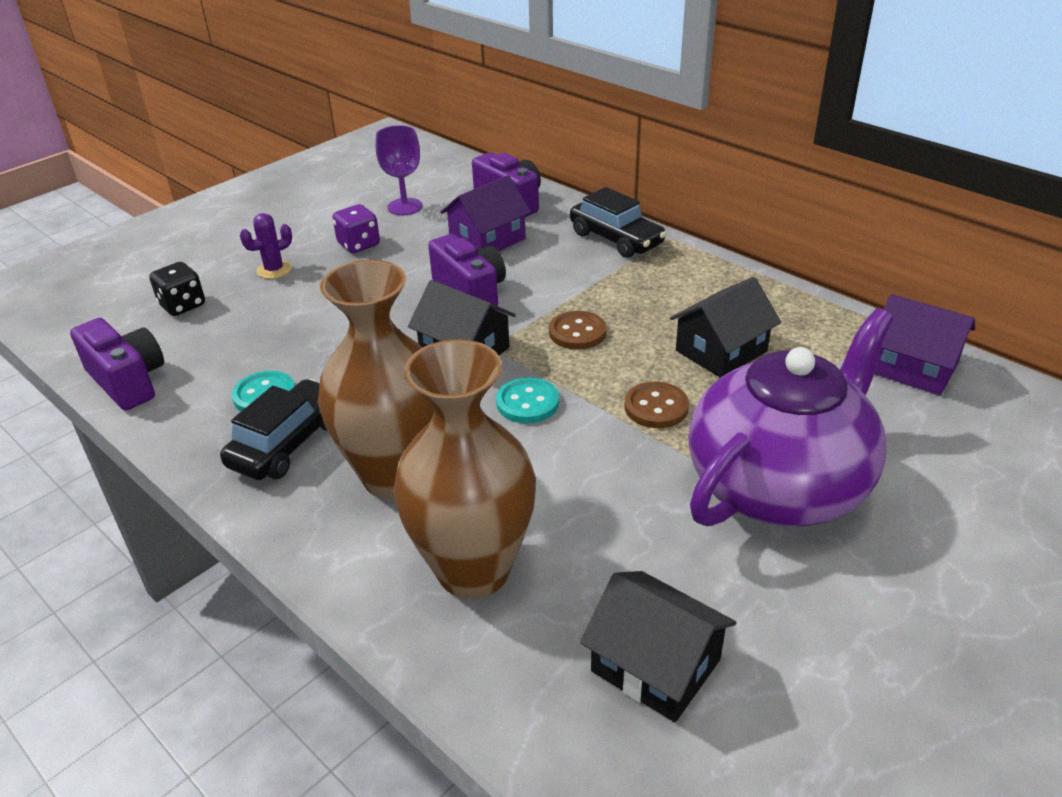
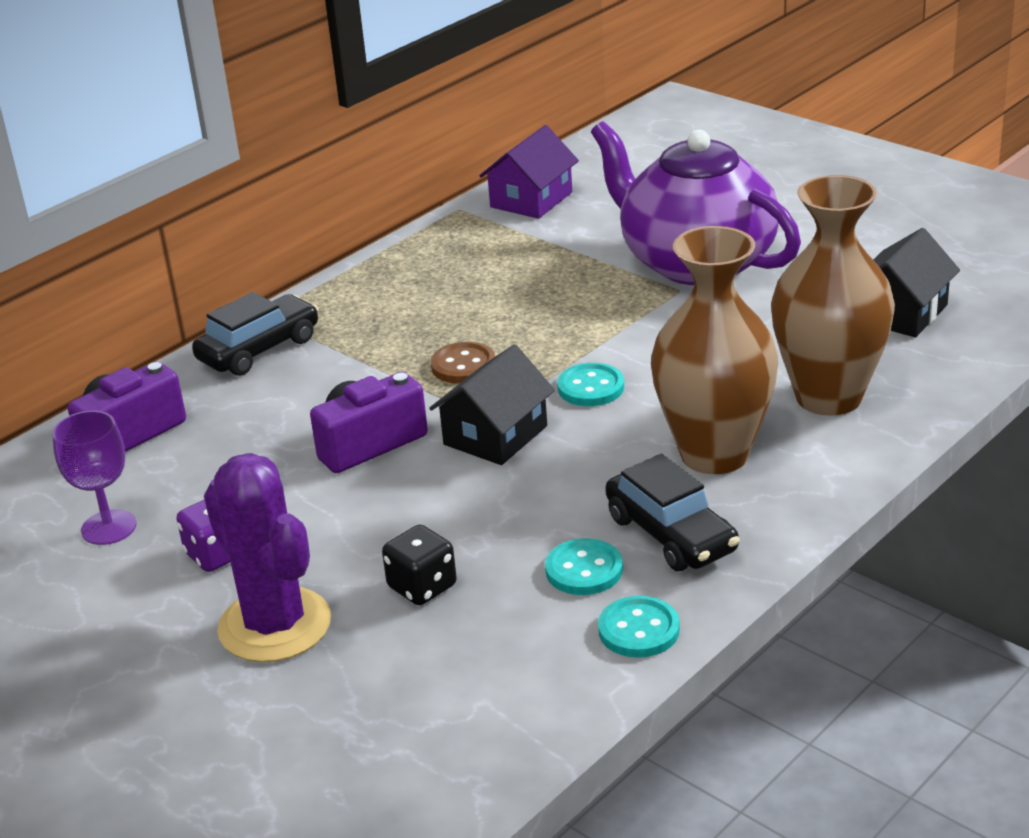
camera: 90 degrees left, 5 degrees down
purple camera [70,318,164,411] -> none
black dice [149,262,205,316] -> black dice moved to [382,525,457,605]
black car [220,379,327,480] -> black car turned 150 degrees counterclockwise [605,454,740,571]
purple cactus [240,213,292,279] -> purple cactus [204,453,331,662], size x2.12
purple house [441,175,531,251] -> none
brown button [624,382,689,428] -> none
black house [670,277,781,378] -> none
none -> turquoise button [598,596,680,658]

